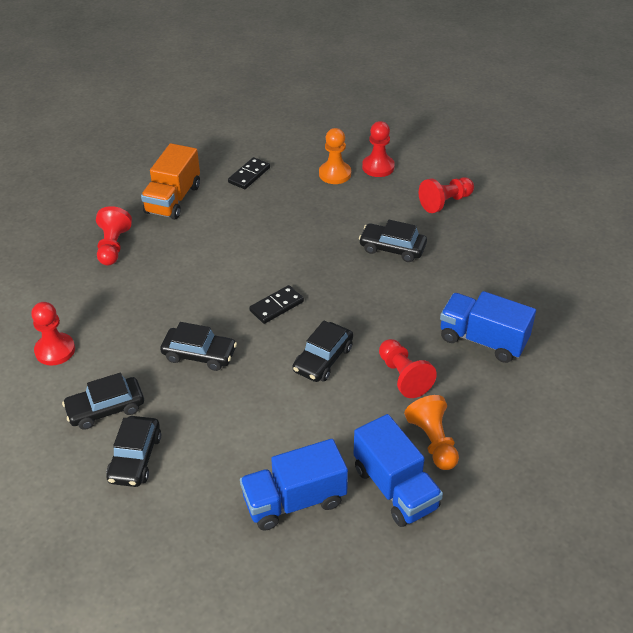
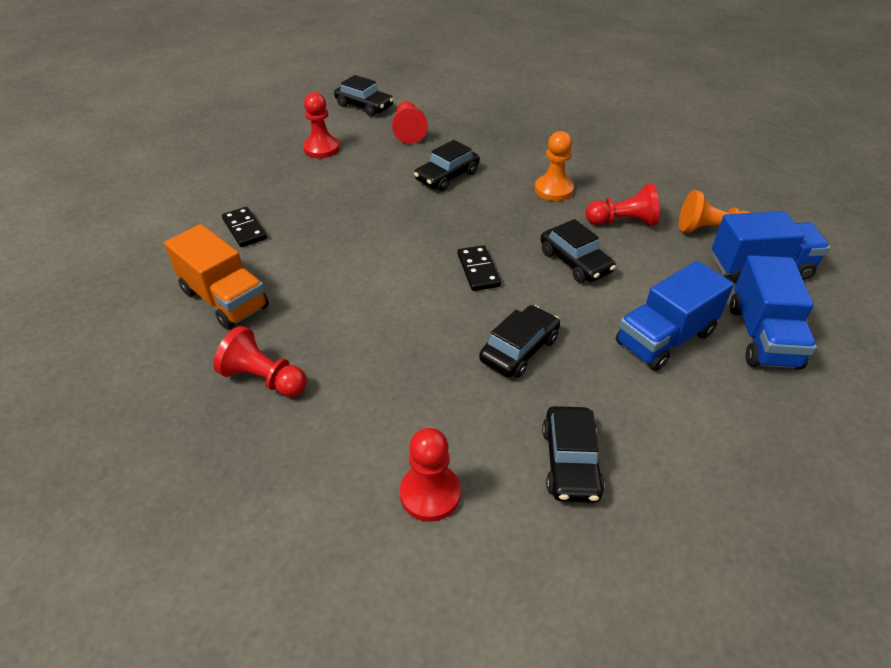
camera: 65 degrees left, 0 degrees up
black car [106,416,161,487] -> black car moved to [334,75,394,116]
orange pawn [319,128,351,184] -> orange pawn moved to [535,131,574,201]
blue truck [440,291,536,363] -> blue truck moved to [616,261,734,371]

